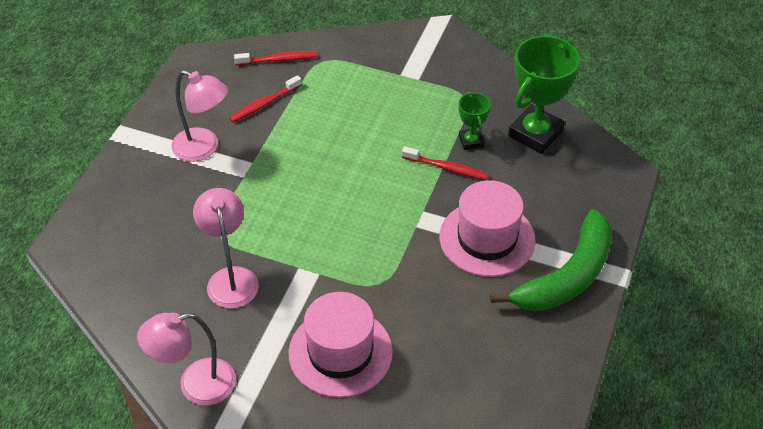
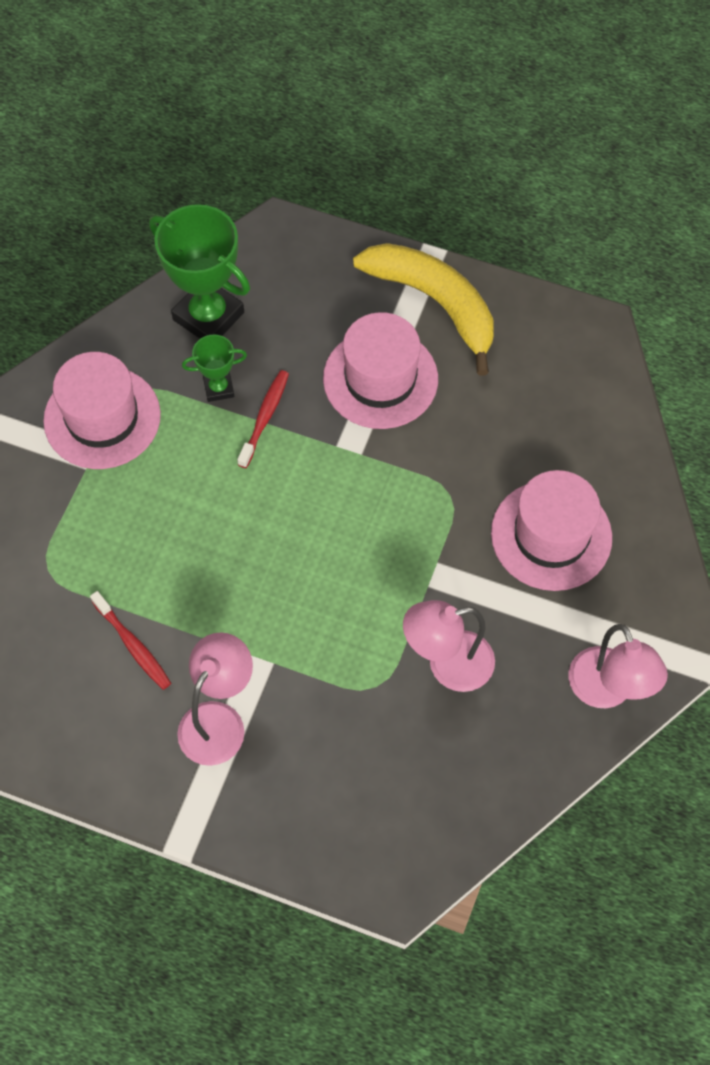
camera: 90 degrees left, 15 degrees up
red toothbrush [234,51,317,65] -> none
green banana [490,209,612,311] -> yellow banana [353,243,494,376]
none -> pink hat [43,352,161,469]

